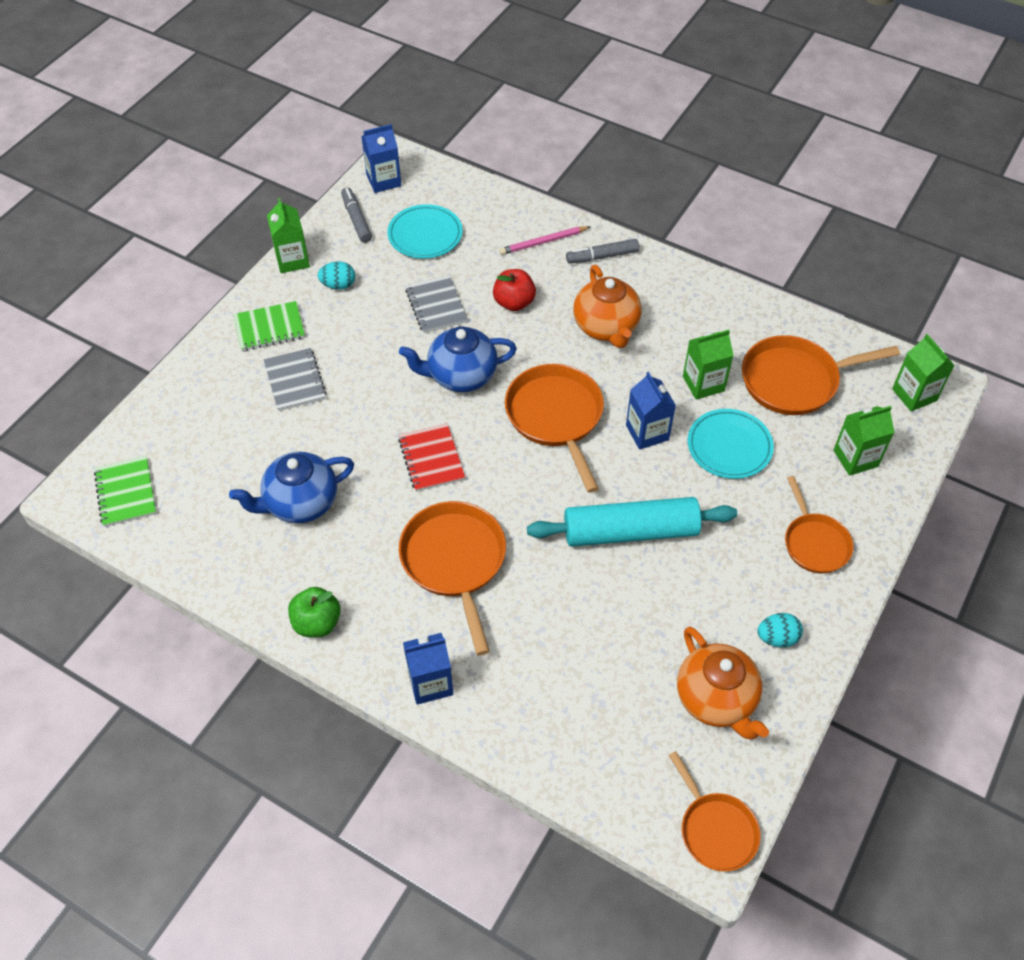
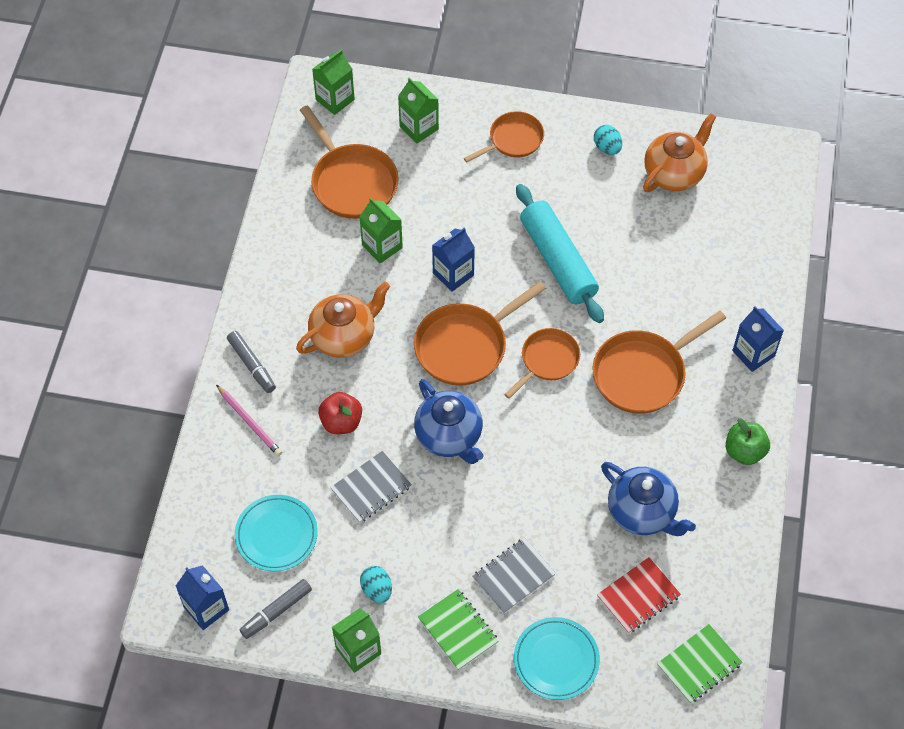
camera: 110 degrees left, 5 degrees up
red notebook [398,423,465,492] -> red notebook moved to [597,557,681,633]
orange pan [669,751,760,871] -> orange pan moved to [504,328,580,399]
turquoise plate [688,409,774,479] -> turquoise plate moved to [514,617,600,700]

